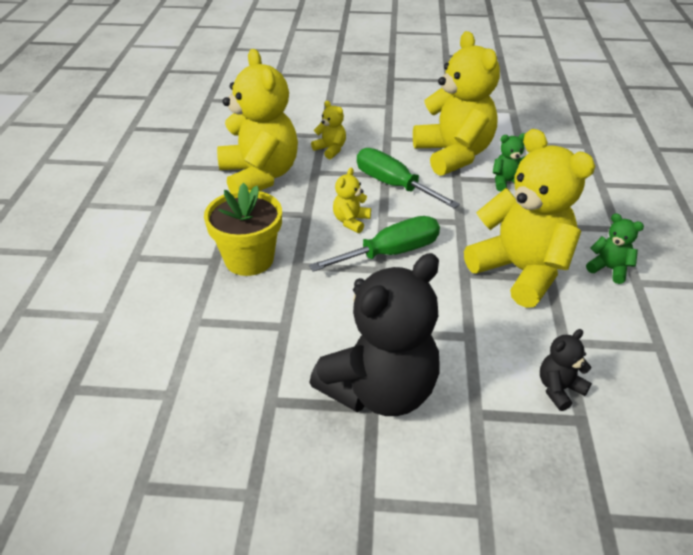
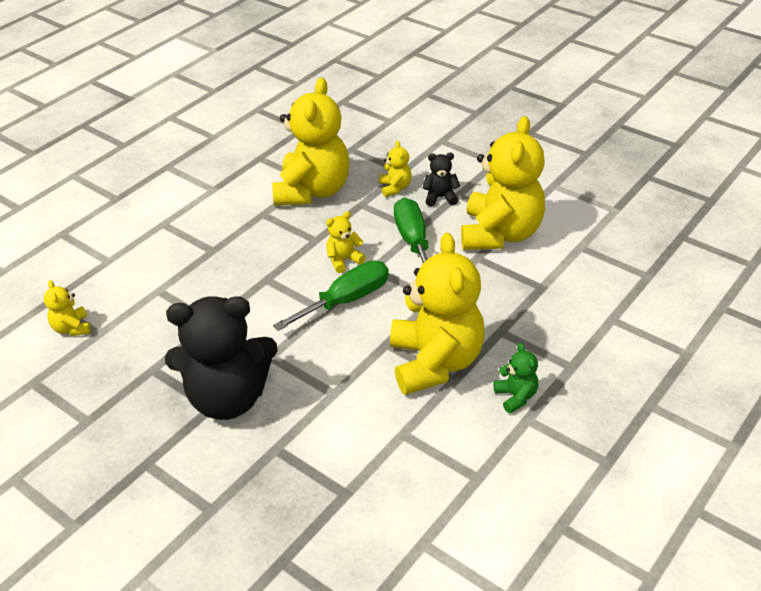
camera: 35 degrees right, 0 degrees up
yellow flower pot [204,183,282,276] -> none
green screwdriver [309,216,440,272] -> green screwdriver turned 45 degrees counterclockwise [273,260,389,331]
green teddy bear [493,133,525,191] -> none
black teddy bear [540,329,592,411] -> black teddy bear moved to [423,153,460,206]
none -> yellow teddy bear [44,280,91,336]

